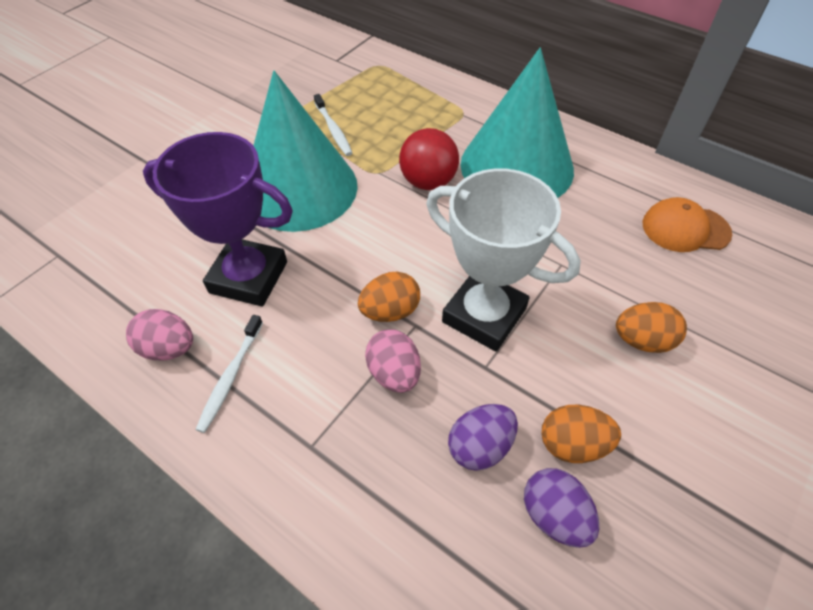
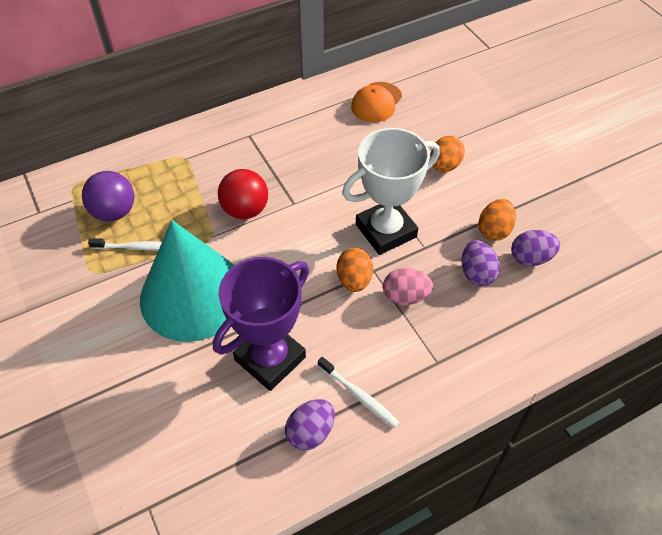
camera: 65 degrees left, 0 degrees up
pink egg [126,309,193,360] -> purple egg [285,399,335,450]
turquoise cone [460,48,574,198] -> none
none -> purple ball [82,171,134,221]

